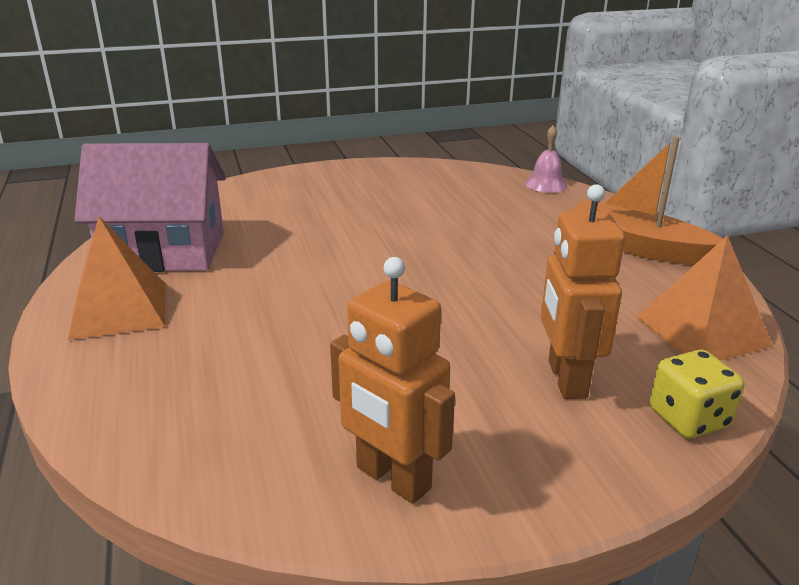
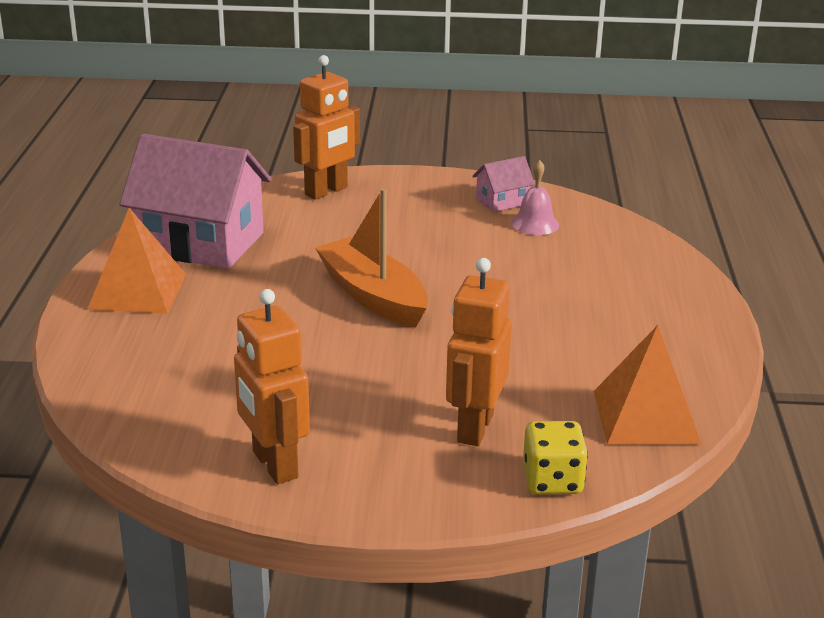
camera: 20 degrees right, 0 degrees up
pink bell [525,125,567,193] -> pink bell moved to [511,160,559,235]
orange boat [570,136,723,266] -> orange boat moved to [315,188,428,328]
none -> orange robot [293,55,360,200]
none -> pink house [472,156,535,212]

